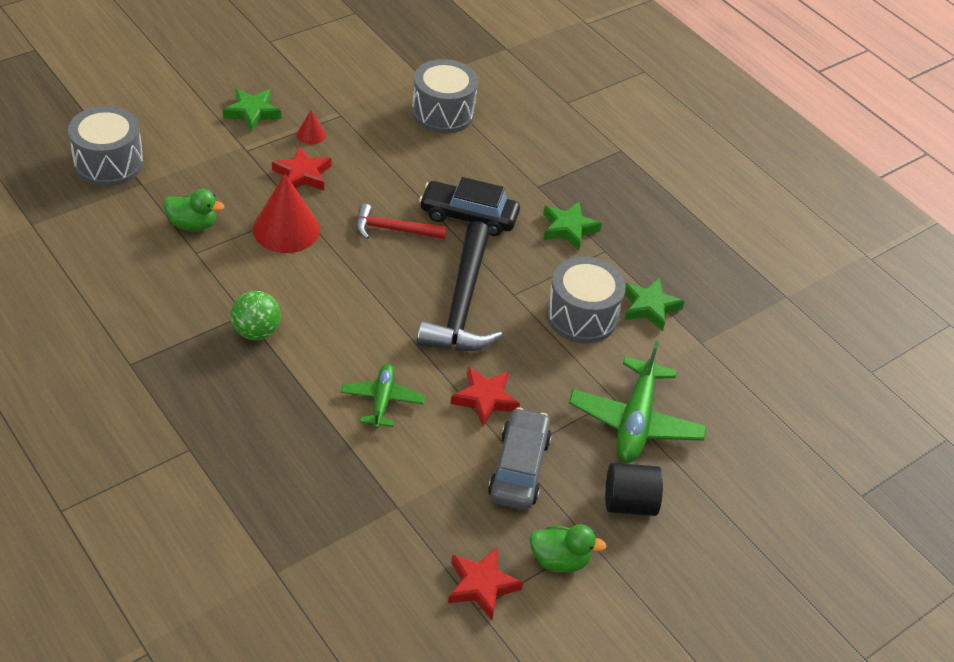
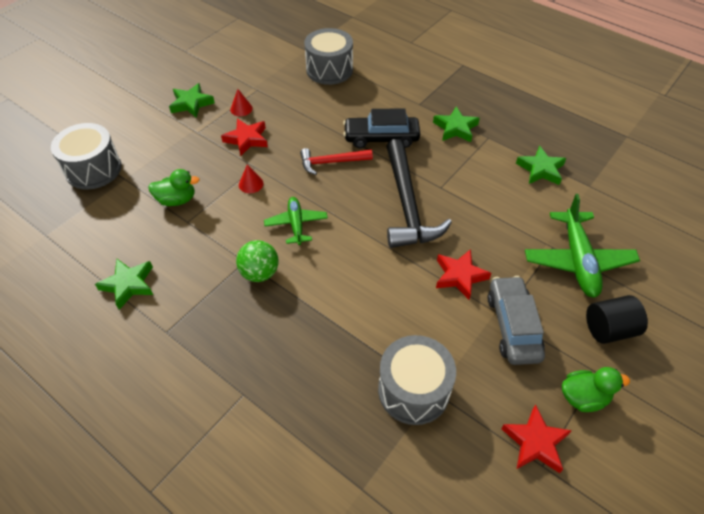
camera: 10 degrees left, 5 degrees up
red cone [253,174,320,253] -> red cone [239,164,263,193], size x0.47
green plane [341,364,425,429] -> green plane moved to [264,197,328,245]
grey drum [546,256,626,343] -> grey drum moved to [378,335,456,425]
none -> green star [95,259,153,310]

